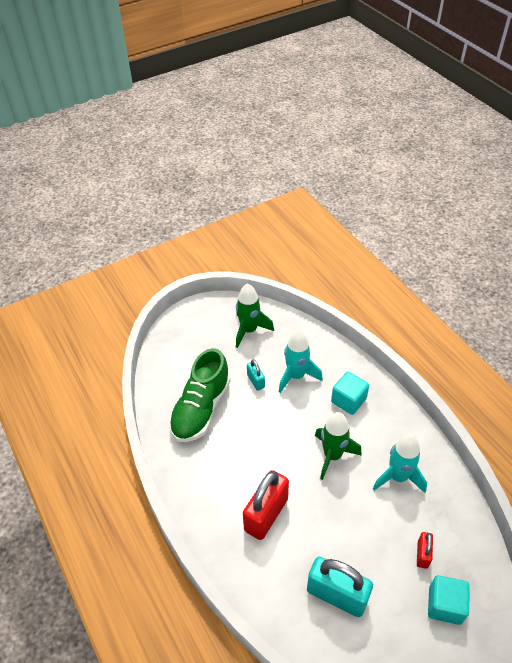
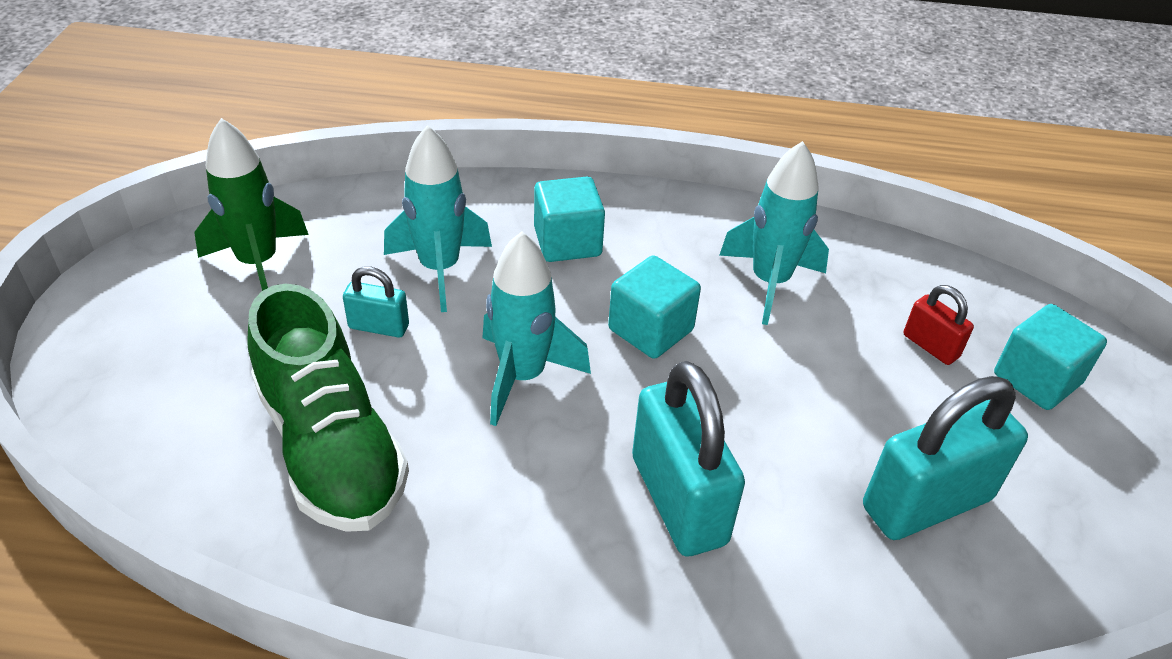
camera: 55 degrees left, 5 degrees down
red padlock [243,470,289,540] -> turquoise padlock [632,361,745,556]
green rocket [315,412,362,480] -> turquoise cube [608,255,701,359]
none -> turquoise rocket [483,232,591,426]

